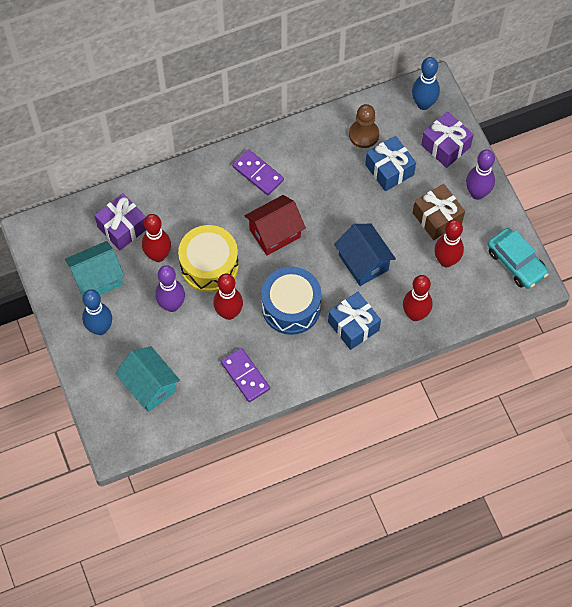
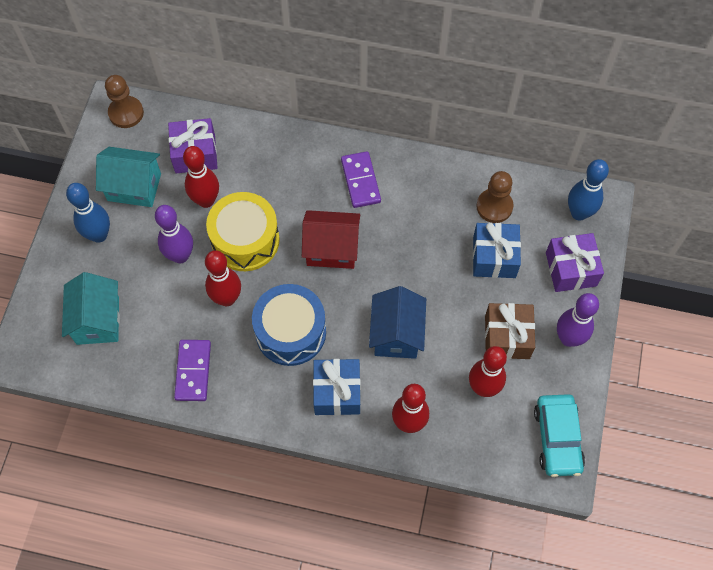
camera: 35 degrees right, 0 degrees up
none -> brown pawn [105,75,144,128]

